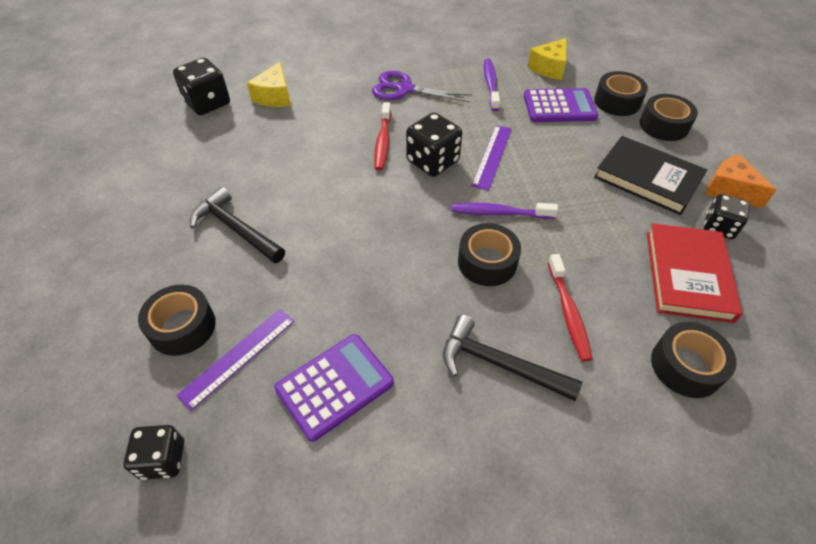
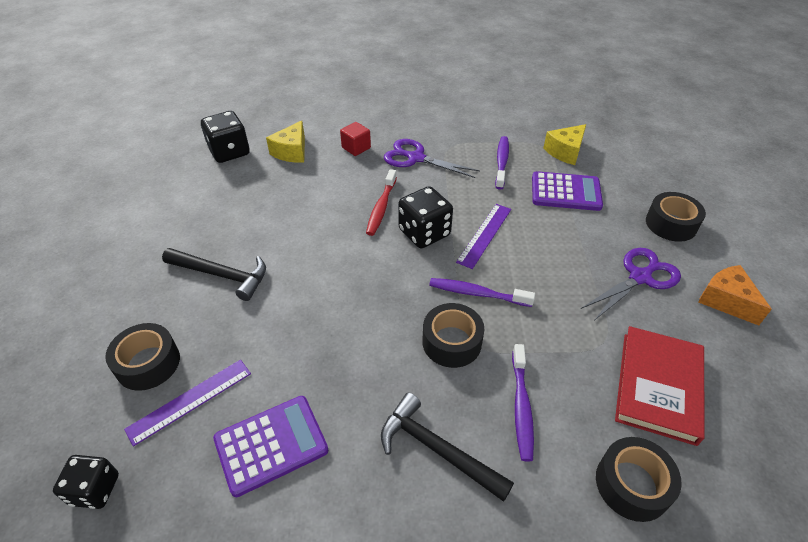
camera: 10 degrees right, 5 degrees down
black hammer [190,187,285,263] -> black hammer turned 150 degrees clockwise [162,248,266,301]
red toothbrush [548,254,592,362] -> purple toothbrush [512,344,534,462]
black tape [594,71,648,116] -> none
black book [594,136,707,215] -> purple scissors [581,248,681,321]
black dice [704,194,750,239] -> none
none -> red cube [340,122,371,156]

